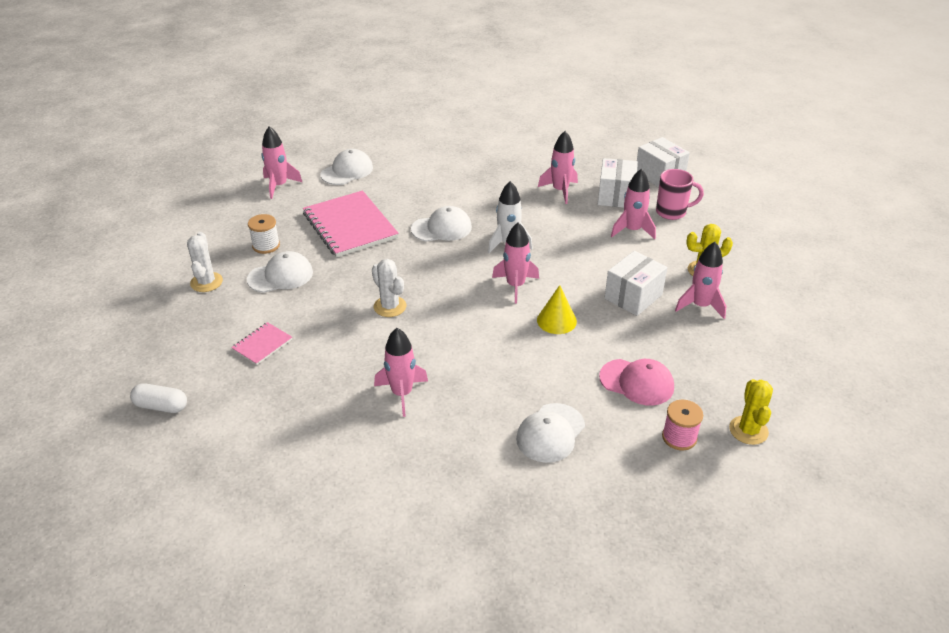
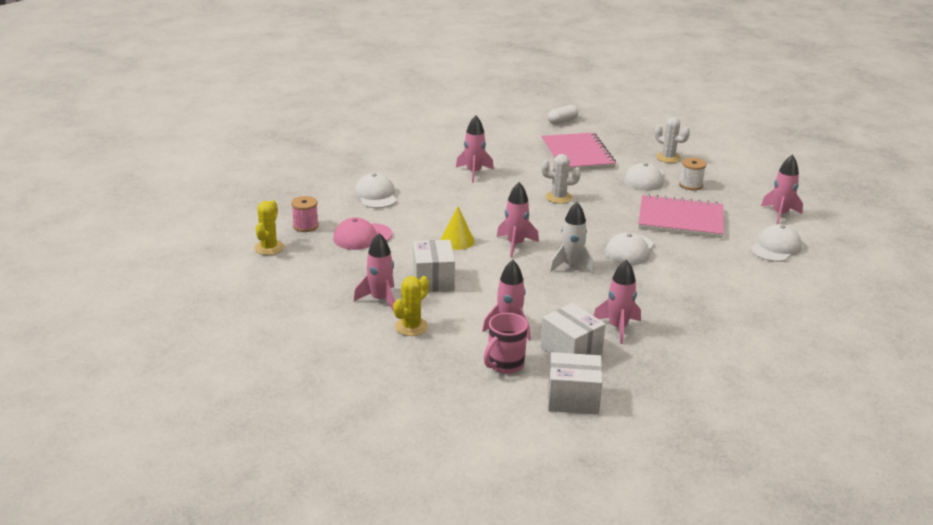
camera: 130 degrees right, 10 degrees down
pink notebook [231,322,292,365] -> pink notebook [541,133,616,171], size x2.13
white cap [321,149,373,185] -> white cap turned 135 degrees counterclockwise [750,224,802,262]
yellow cactus [729,379,773,445] -> yellow cactus turned 60 degrees clockwise [254,200,284,255]

